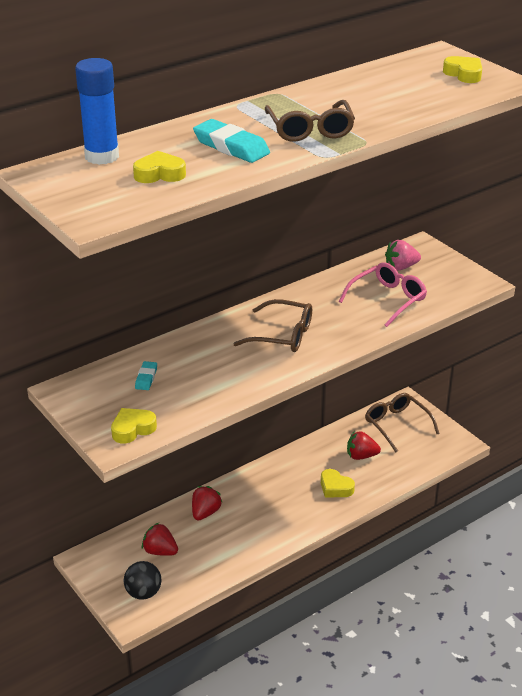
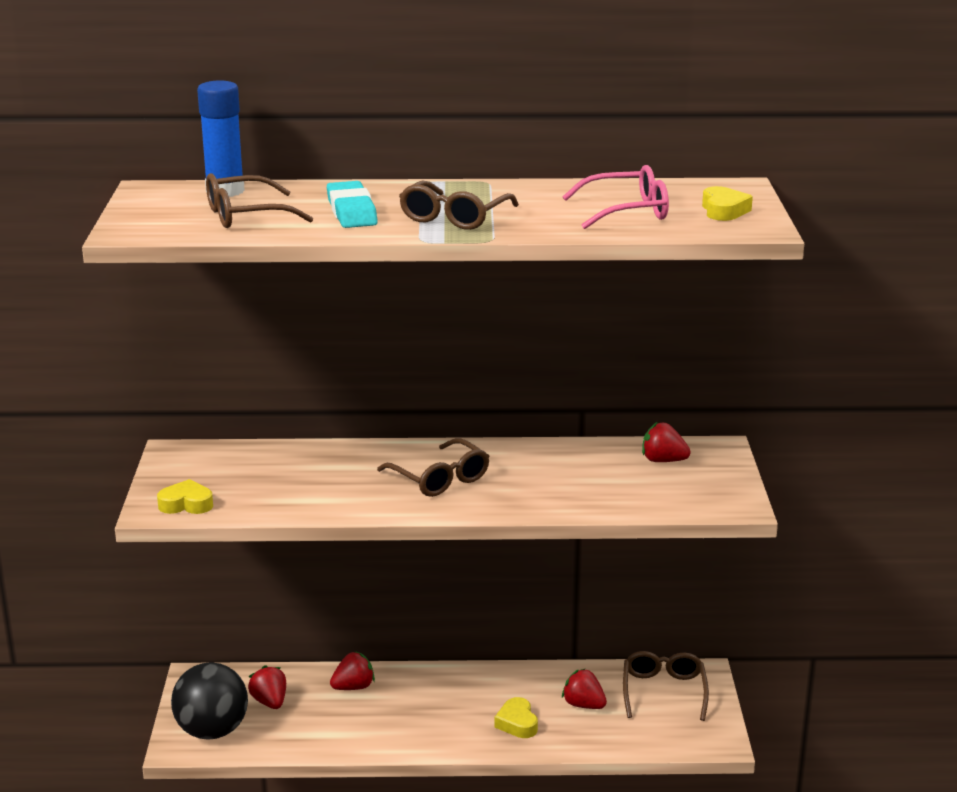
camera: 35 degrees right, 10 degrees down
black ball [124,561,161,600] -> black ball [171,662,248,740], size x1.66
yellow heart [133,151,186,183] -> brown glasses [206,173,313,228]
turquoise eraser [135,361,157,390] -> none
pink glasses [339,262,427,327] -> pink glasses moved to [562,165,669,229]
pink strawberry [385,240,421,271] -> red strawberry [642,422,691,462]

